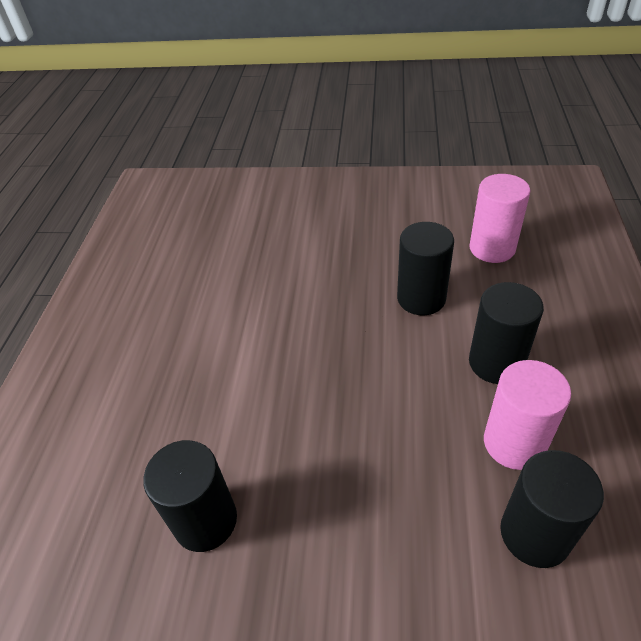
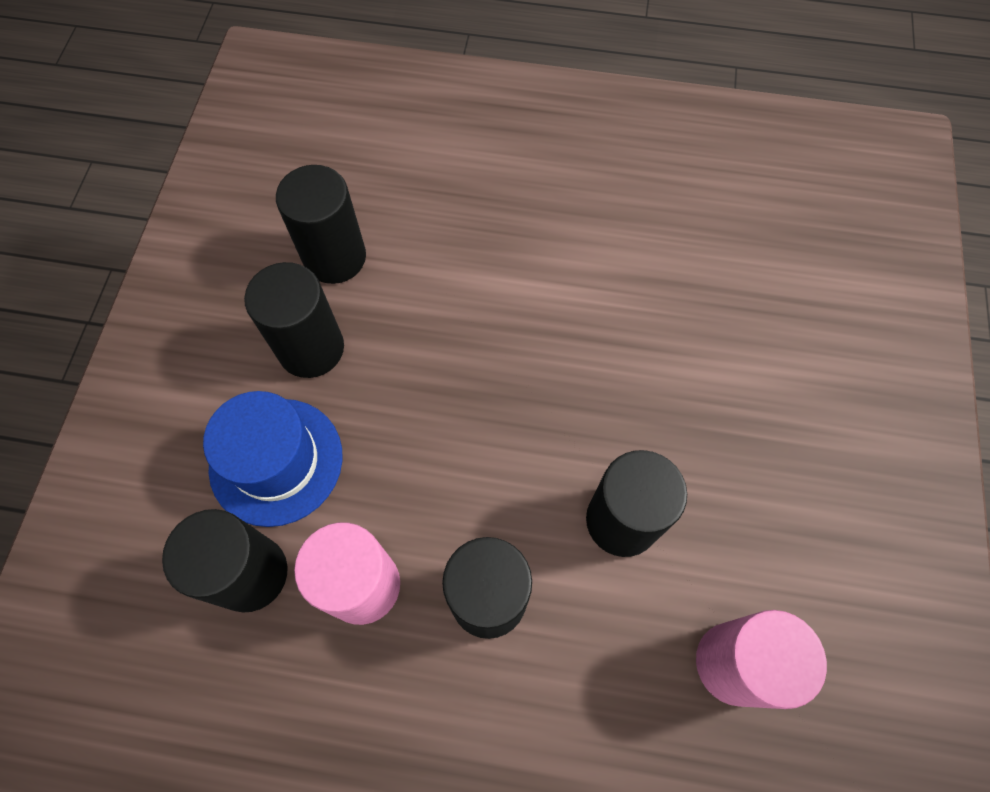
camera: 90 degrees right, 20 degrees up
none -> blue hat [203,391,343,527]
none -> black cylinder [244,262,344,378]

